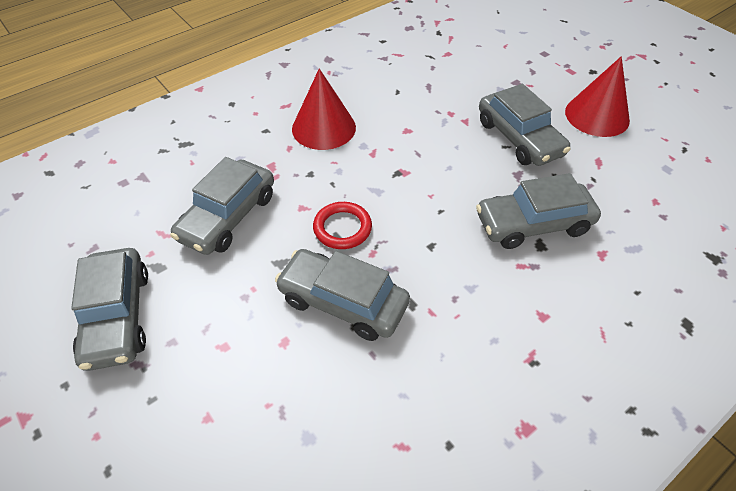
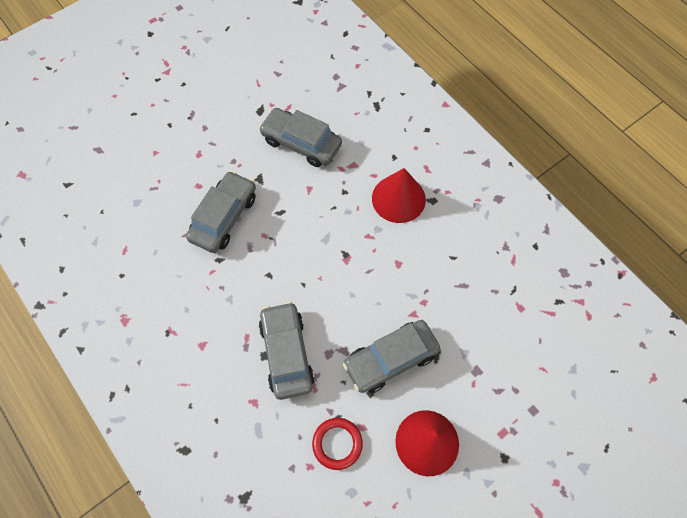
camera: 90 degrees right, 15 degrees up
grey car [71,248,148,371] -> none
red ring [313,202,372,249] -> red ring moved to [312,418,363,470]

